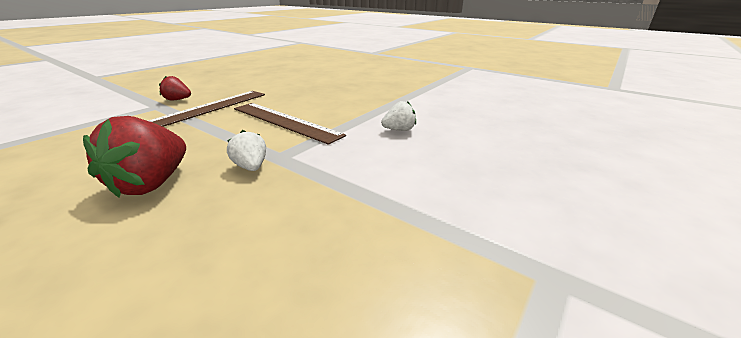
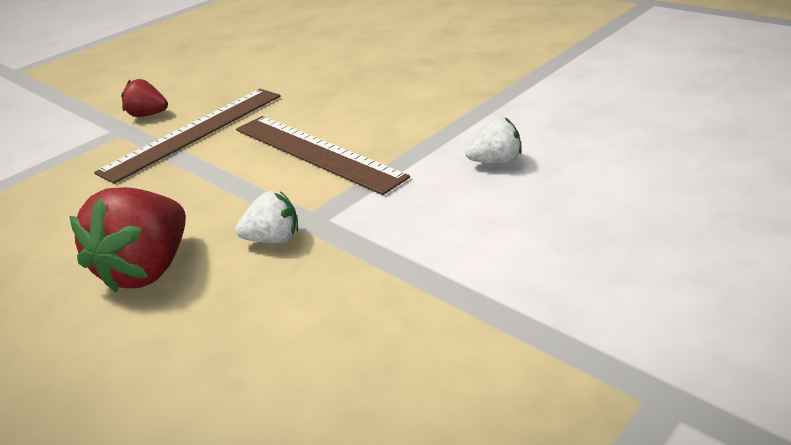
camera: 10 degrees right, 5 degrees up
white strawberry [227,130,266,171] -> white strawberry turned 105 degrees clockwise [235,191,298,243]

